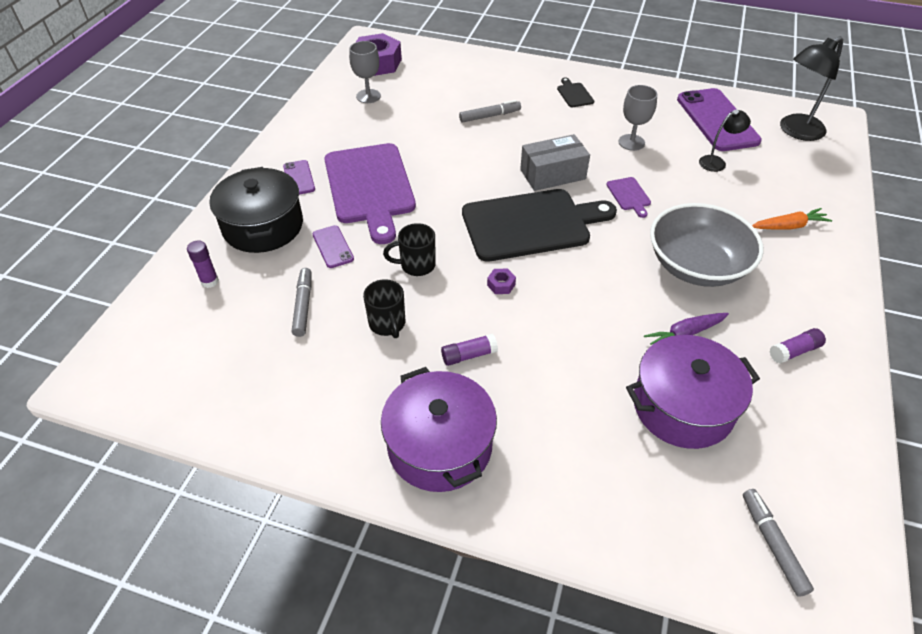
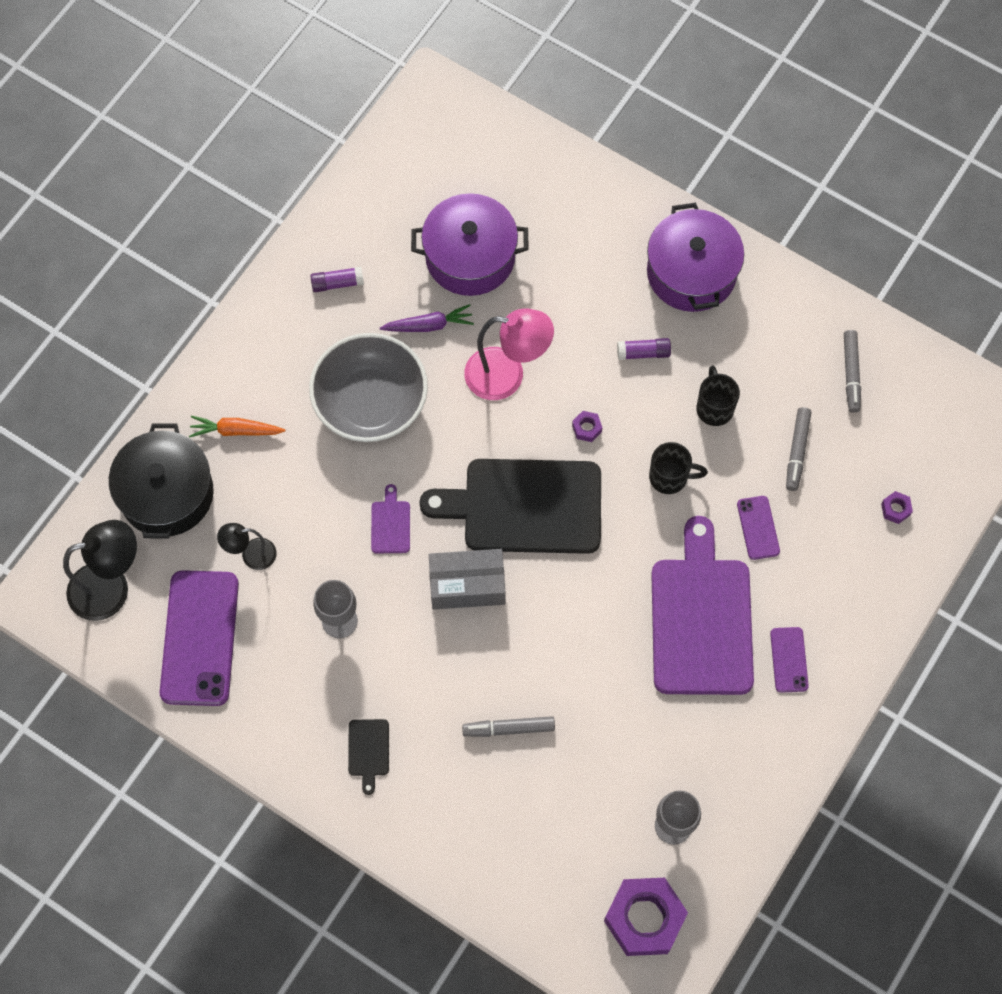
camera: 165 degrees left, 20 degrees up
purple glue stick [187,241,219,288] -> purple nut [881,491,913,524]
black pot [210,167,303,253] -> black pot moved to [109,423,214,538]
grey marker [743,489,814,597] -> grey marker moved to [844,330,861,413]
none -> pink lamp [464,308,554,400]

